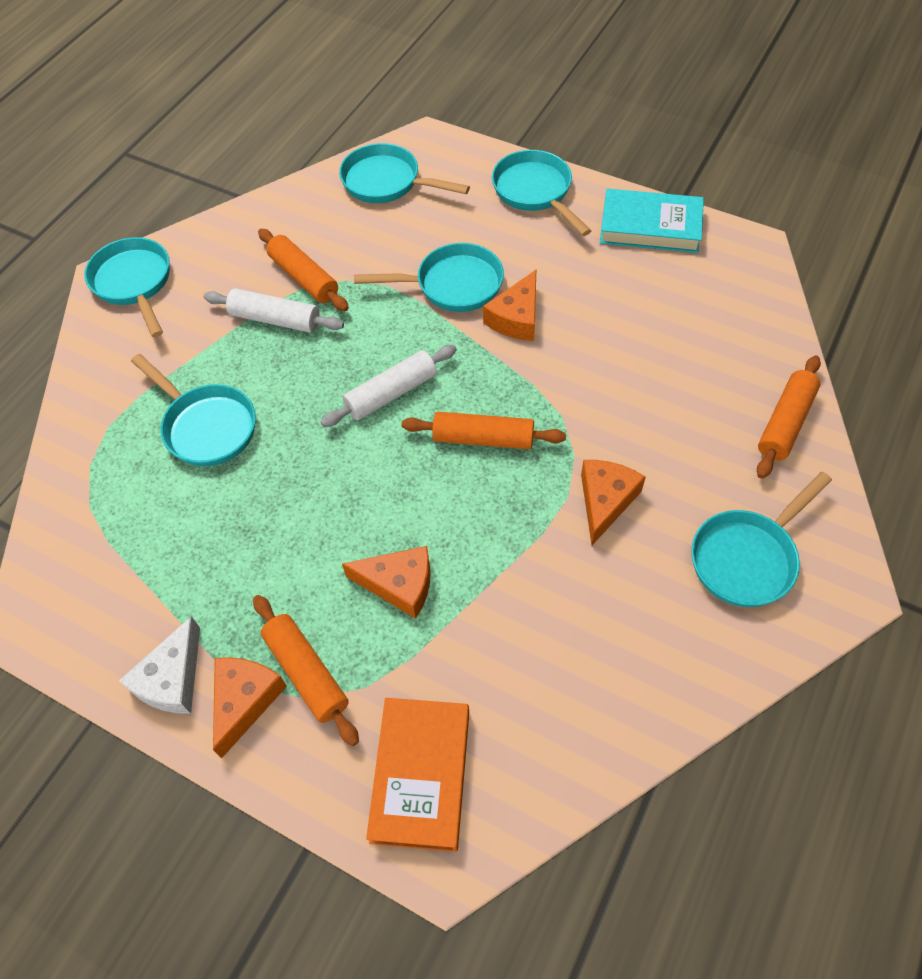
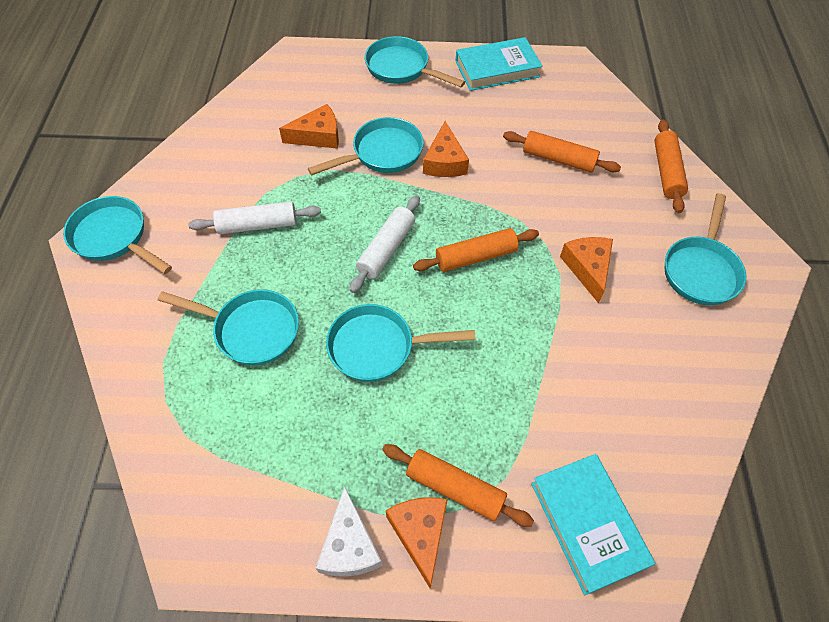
camera: 30 degrees left, 0 degrees up
orange rolling pin [258,229,349,311] -> orange rolling pin moved to [503,131,621,172]
turquoise pan [339,143,470,203] -> turquoise pan moved to [326,304,475,382]
orange cheese [342,546,431,619] -> orange cheese moved to [279,104,339,149]
orange book [366,698,469,852] -> turquoise book [531,454,655,595]

